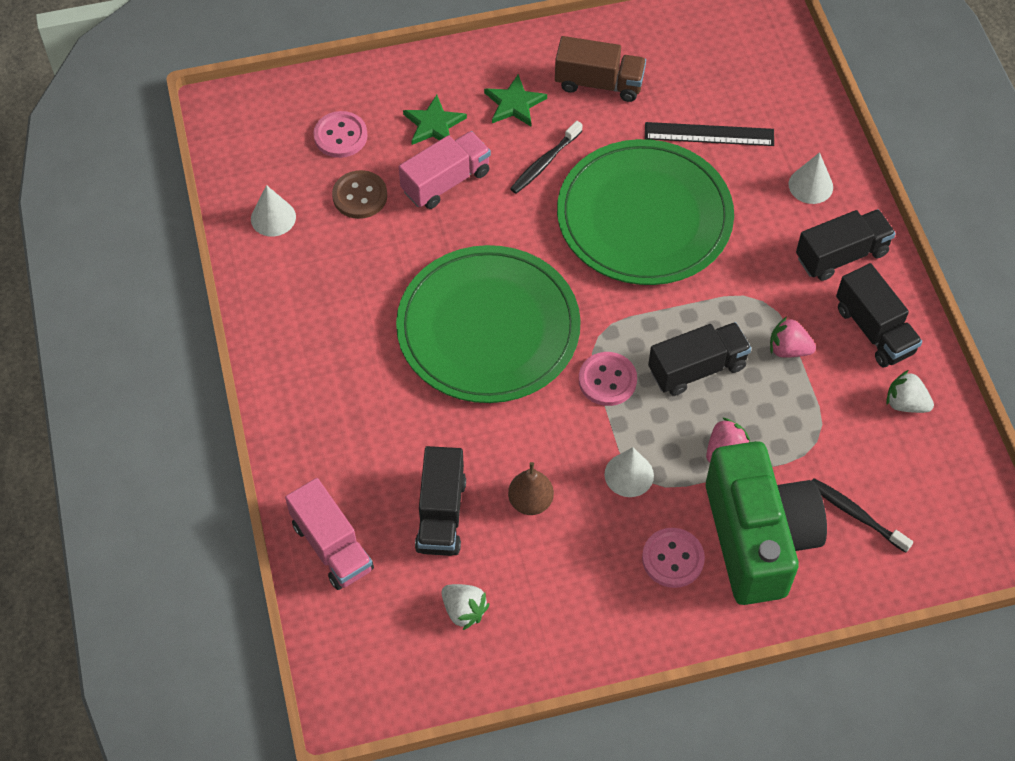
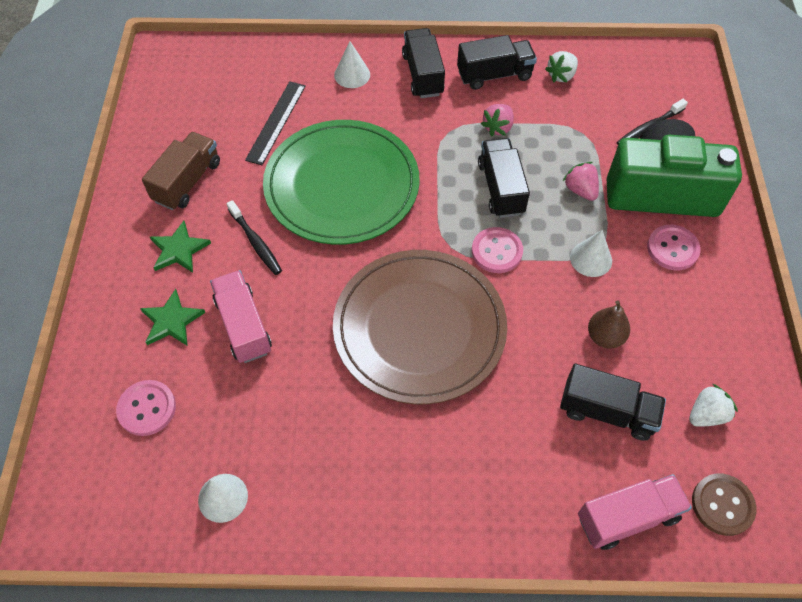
camera: 75 degrees left, 0 degrees up
brown button [332,170,387,219] -> brown button moved to [692,473,756,536]
green plate [396,245,581,403] -> brown plate [333,250,507,404]

